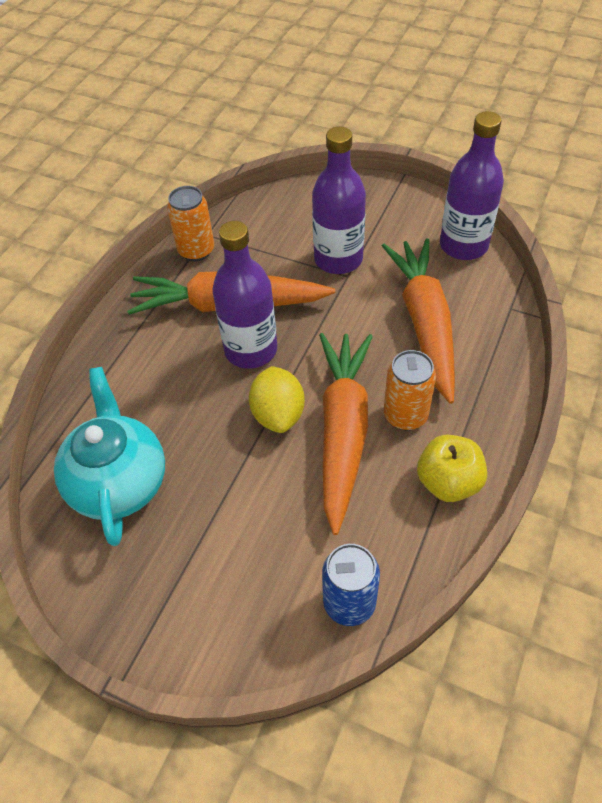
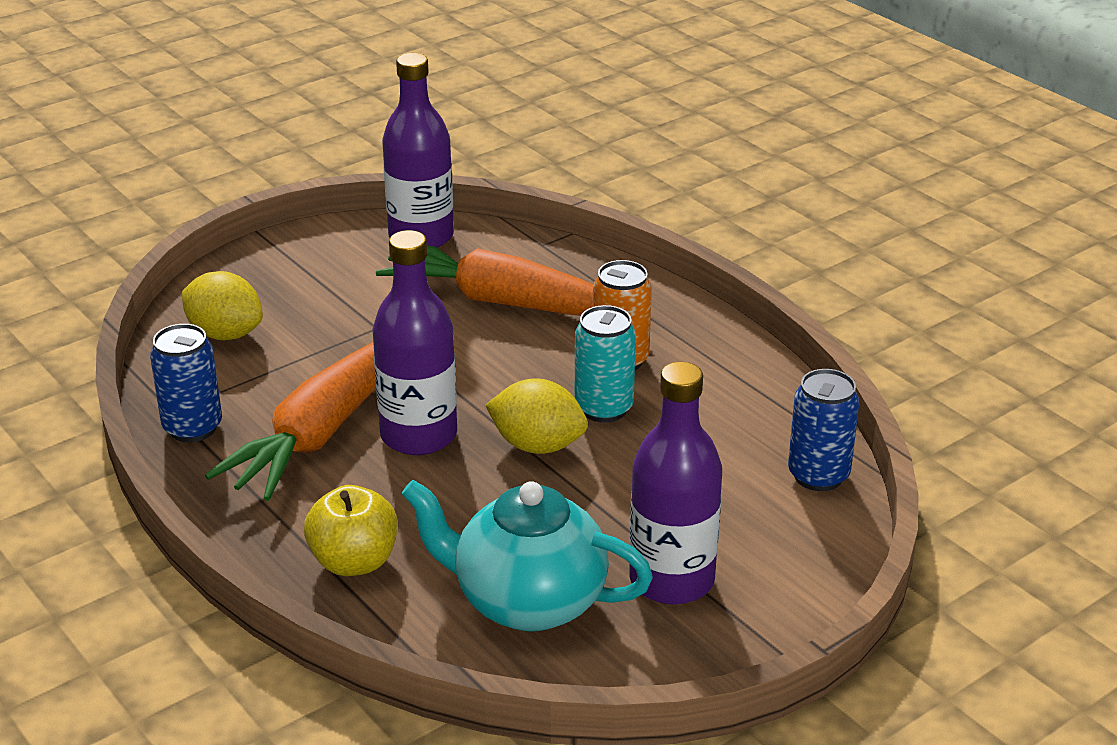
camera: 65 degrees left, 20 degrees down
orange can [167,186,214,262] -> blue can [150,324,222,442]
purple bottle [312,127,366,274] -> purple bottle moved to [629,362,722,604]
orange carrot [319,333,373,535] -> turquoise can [575,305,636,423]
yellow apple [417,435,487,502] -> yellow apple moved to [304,485,398,576]
none -> yellow lemon [182,271,263,340]

